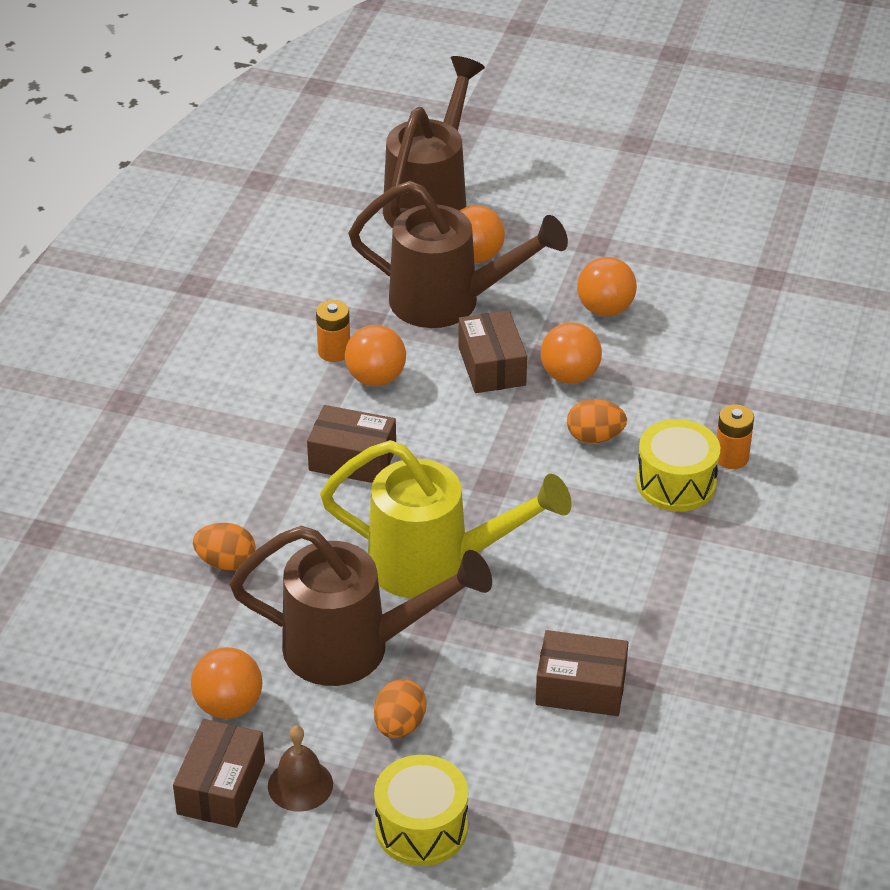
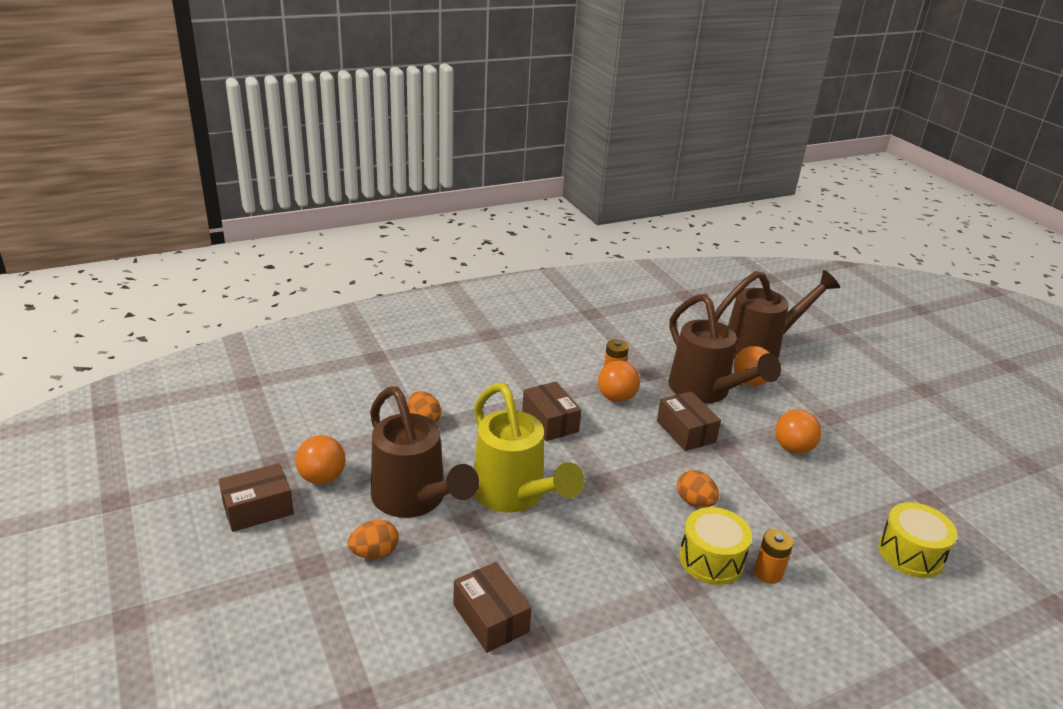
camera: 45 degrees right, 10 degrees down
brown bell [268,725,333,812] -> none
yellow drum [374,755,468,866] -> yellow drum moved to [878,502,957,578]
brown box [459,310,527,393] -> brown box turned 60 degrees counterclockwise [657,391,721,451]
orange ball [540,322,602,384] -> none

